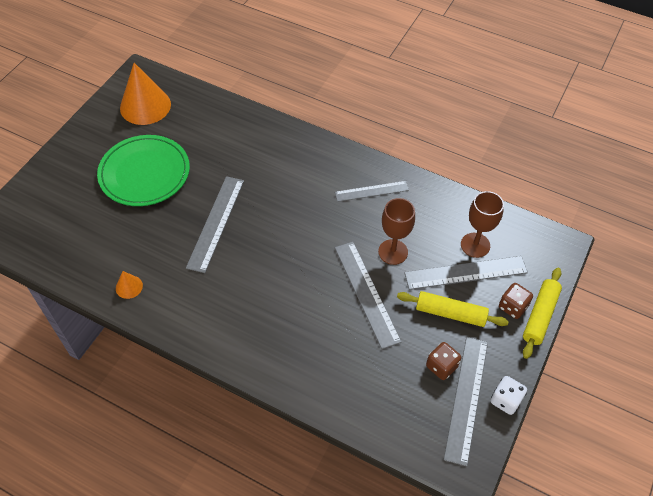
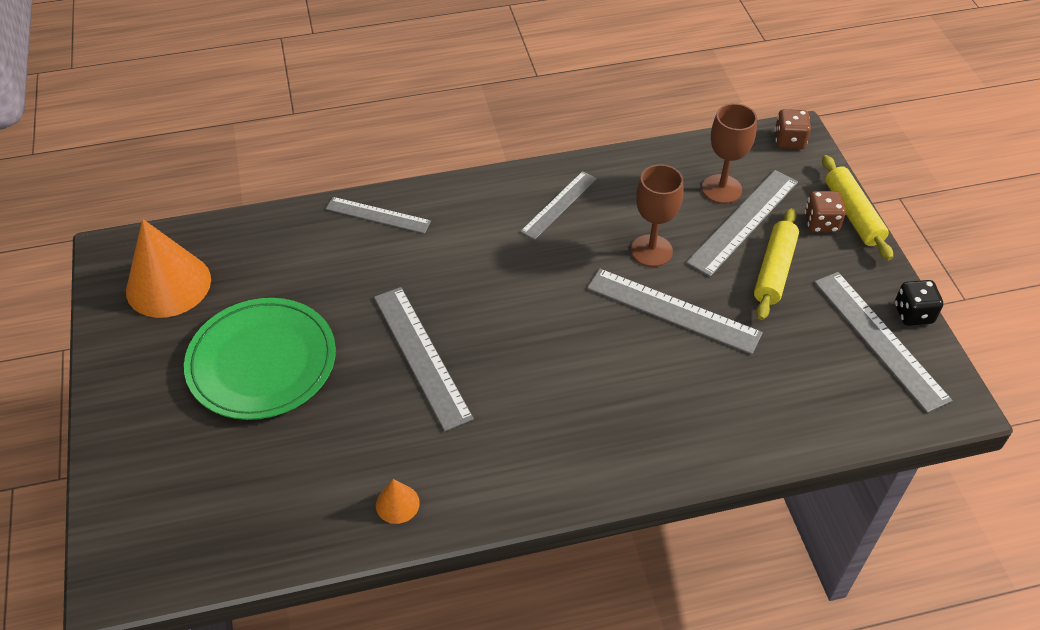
camera: 40 degrees left, 5 degrees down
yellow rolling pin [397,291,509,327] -> yellow rolling pin turned 45 degrees counterclockwise [754,208,799,320]
brown dice [426,342,461,380] -> brown dice moved to [774,109,811,149]
white dice [491,376,527,415] -> black dice [895,280,943,326]
none -> grey ruler [326,197,431,234]

